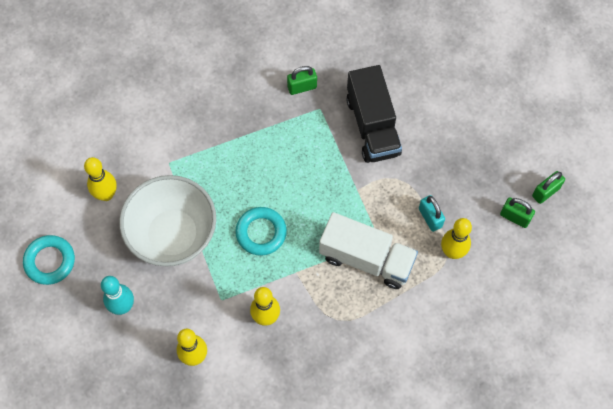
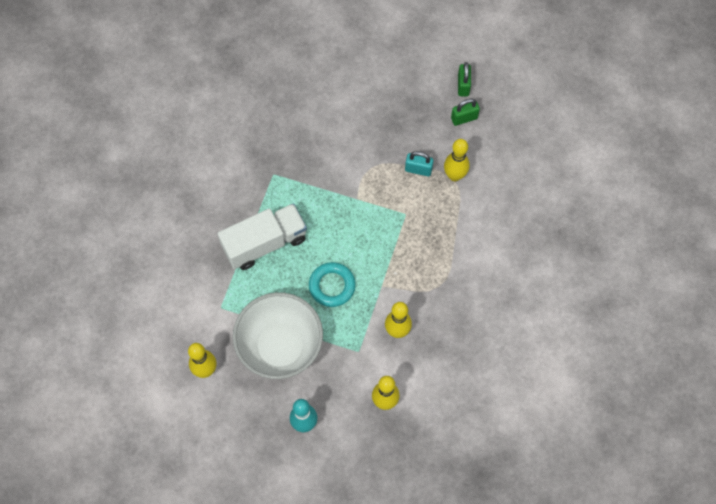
camera: 50 degrees left, 0 degrees up
turquoise ring [23,235,75,285] -> none
green padlock [287,66,317,95] -> none
white truck [319,212,418,289] -> white truck moved to [217,203,307,270]
black truck [346,65,402,163] -> none

